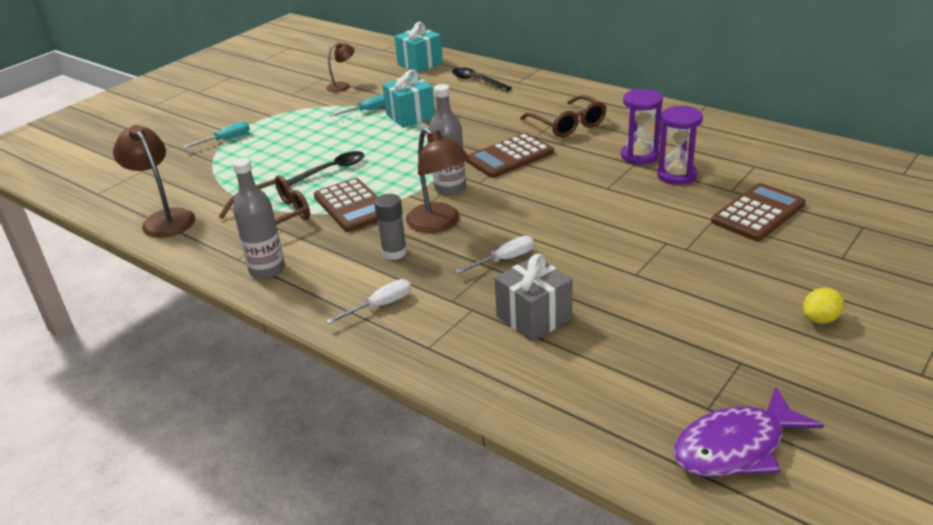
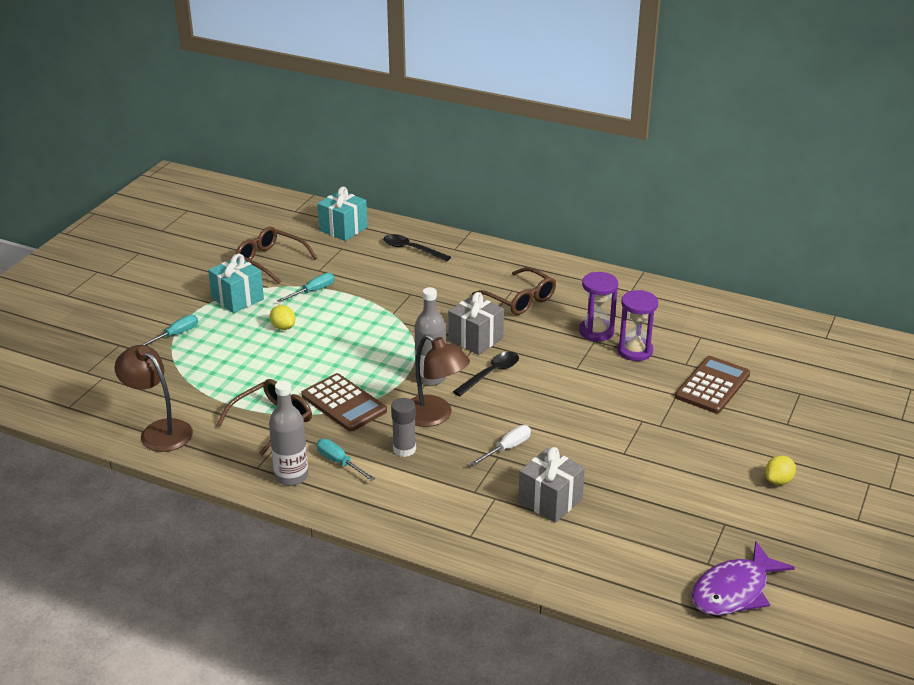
camera: 15 degrees left, 0 degrees up
black spoon [286,151,365,186] -> black spoon moved to [453,352,519,396]
brown lamp [326,42,355,92] -> brown glasses [236,227,317,284]
white screwdriver [326,279,411,324] -> none
turquoise gift [382,70,435,128] -> turquoise gift moved to [208,254,264,313]
brown calculator [466,133,554,178] -> grey gift [448,292,504,355]
none -> yellow lemon [270,305,295,330]
none -> turquoise screwdriver [317,439,375,481]

